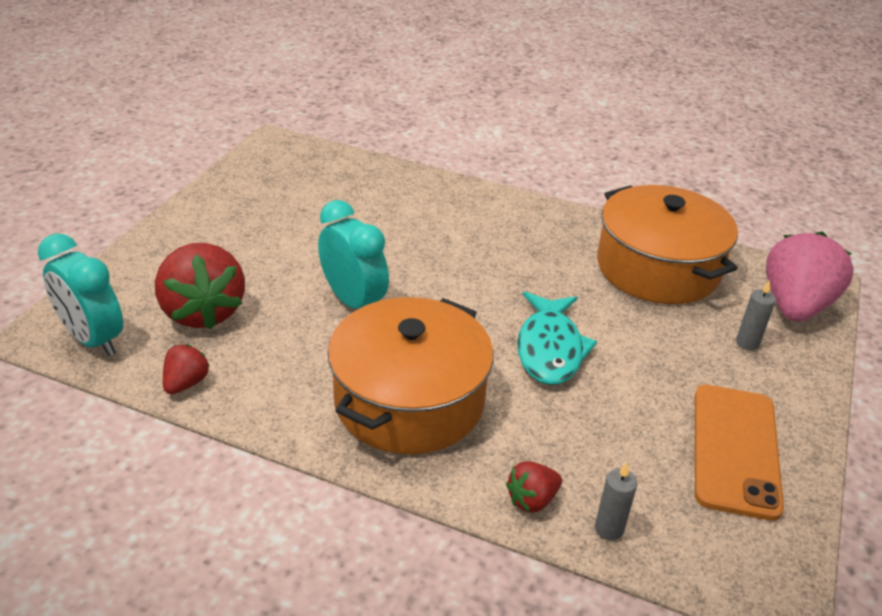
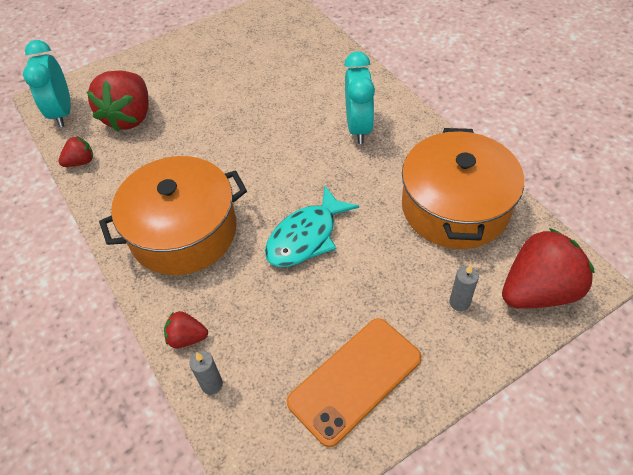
camera: 40 degrees right, 15 degrees up
turquoise clock [318,200,389,309] -> turquoise clock moved to [344,52,375,144]
pink strawberry [766,231,854,322] -> red strawberry [502,228,595,309]

